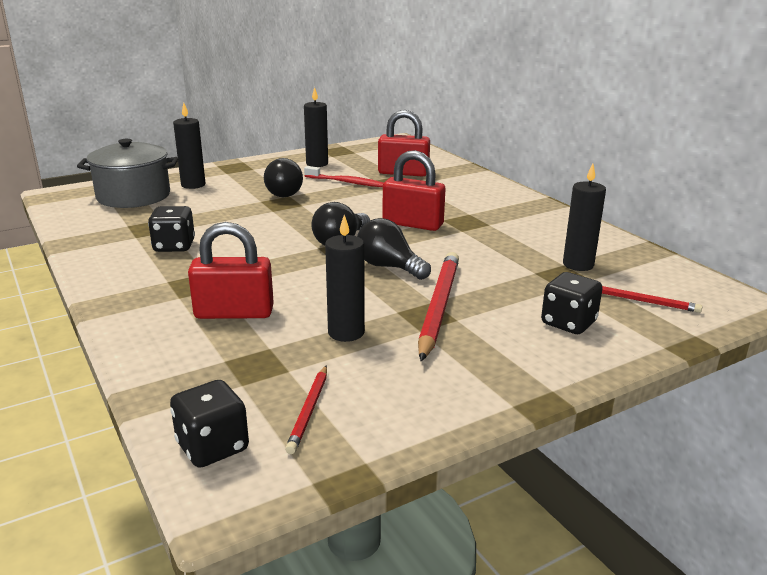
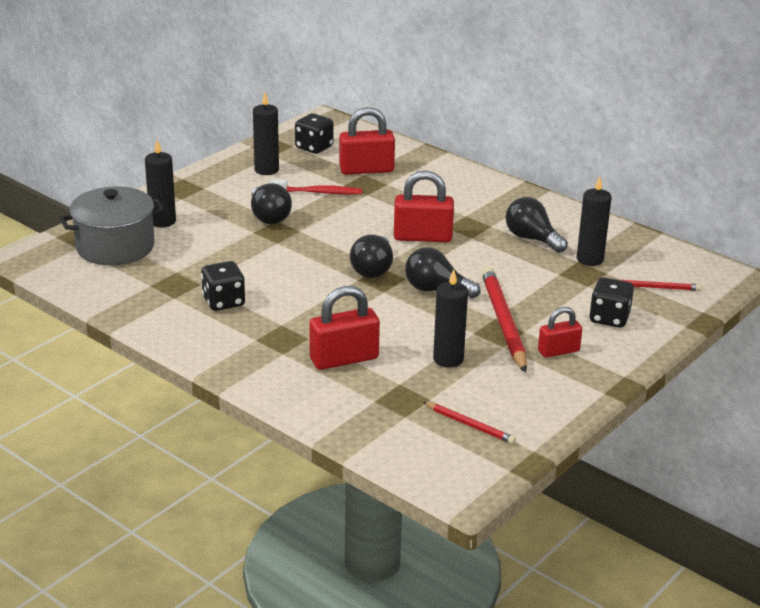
camera: 20 degrees left, 5 degrees up
black dice [170,380,249,468] -> black dice moved to [295,113,334,154]
red pencil [285,365,327,454] -> red pencil turned 45 degrees counterclockwise [423,402,516,444]
none -> black light bulb [506,197,568,253]
none -> red padlock [538,307,582,358]

